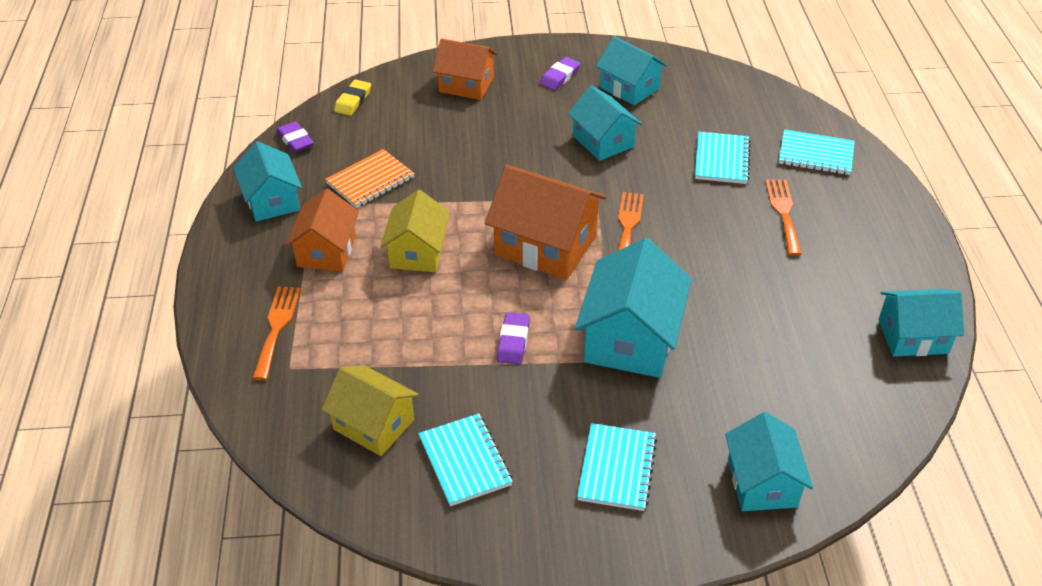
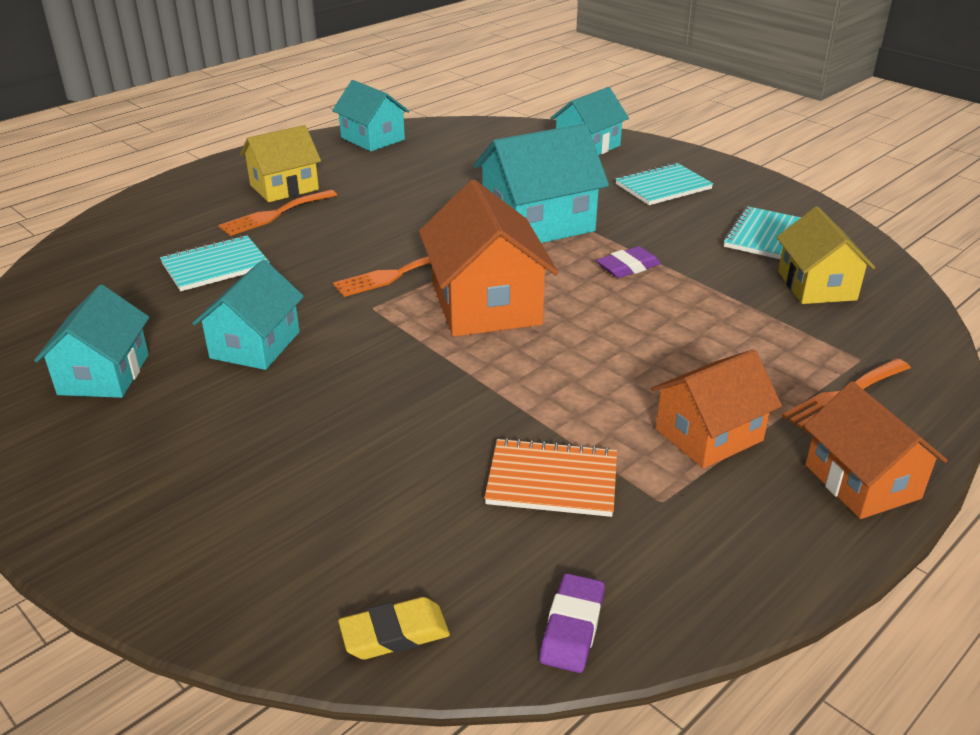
camera: 130 degrees left, 10 degrees down
turquoise house [233,141,302,222] -> none
yellow house [380,190,450,272] -> yellow house moved to [240,125,321,202]
orange house [433,39,498,100] -> orange house moved to [804,381,948,519]
purple eraser [540,57,580,90] -> none
turquoise notebook [779,129,855,175] -> none

